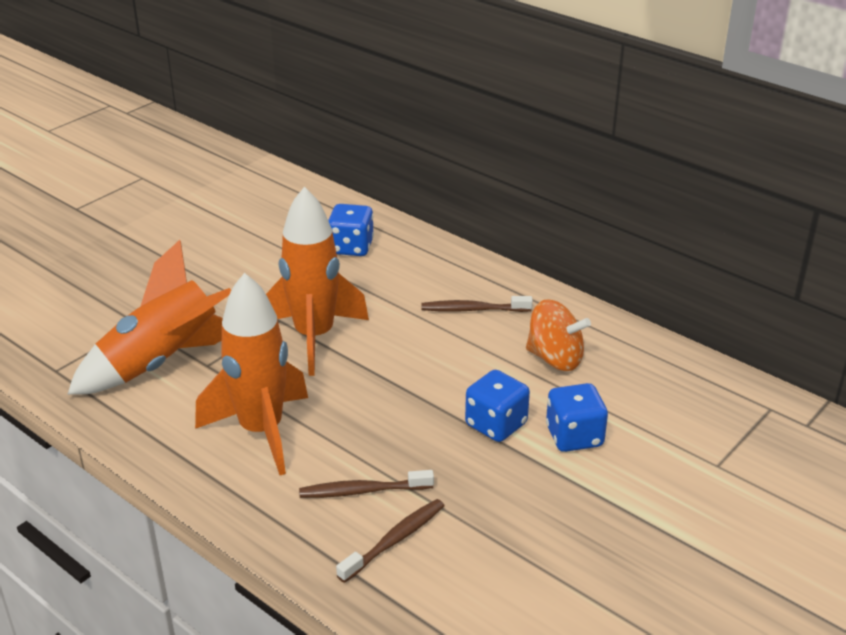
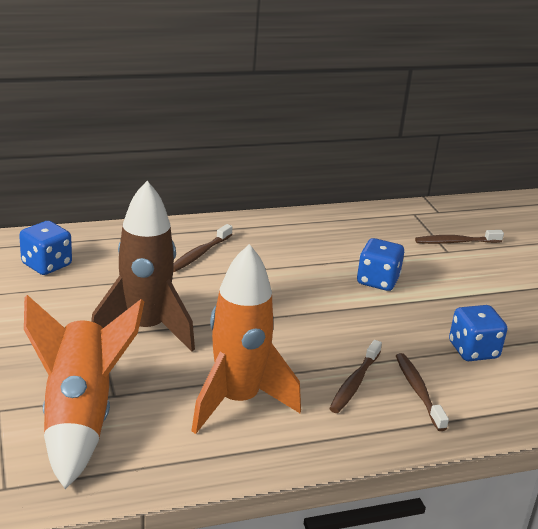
camera: 60 degrees left, 5 degrees down
orange rocket [266,187,369,376] -> brown rocket [91,181,195,352]
blue dice [465,370,530,442] -> blue dice moved to [449,305,507,361]
orange spinning top [526,300,591,371] -> none
none -> brown toothbrush [415,230,504,244]

